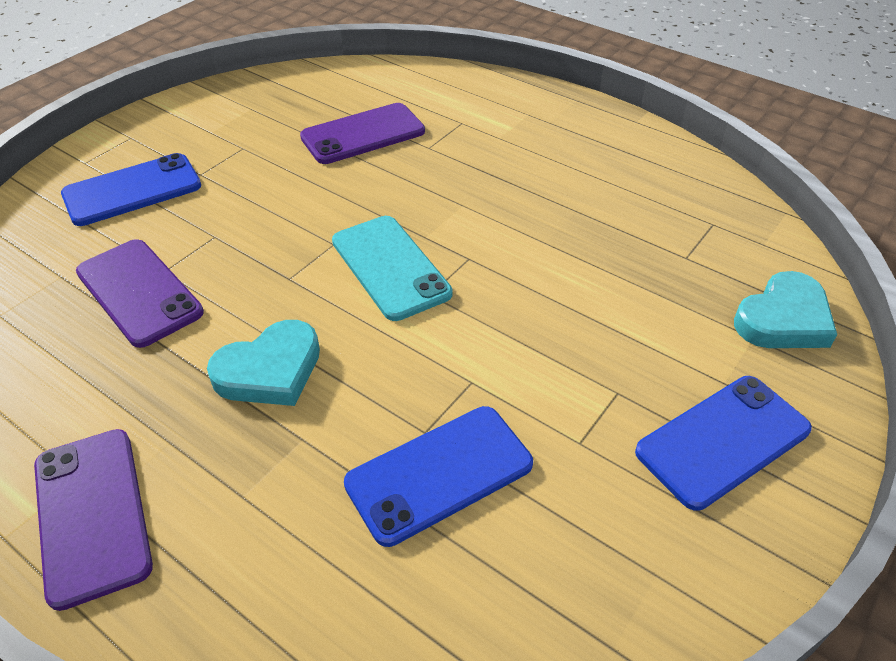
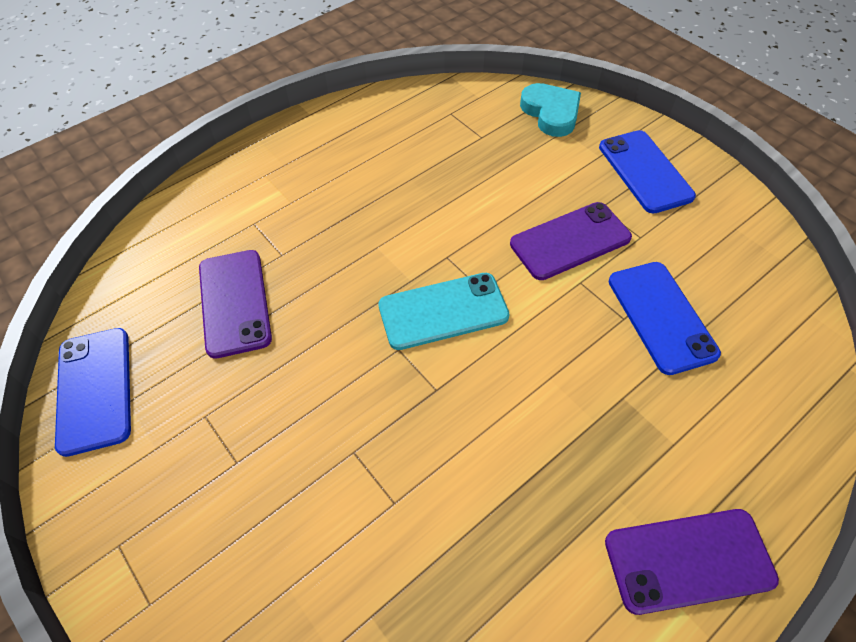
camera: 75 degrees left, 10 degrees up
blue phone [61,153,201,226] -> blue phone moved to [55,328,131,457]
purple phone [76,239,204,348] -> purple phone moved to [510,202,632,280]
turquoise heart [207,320,320,406] -> none

